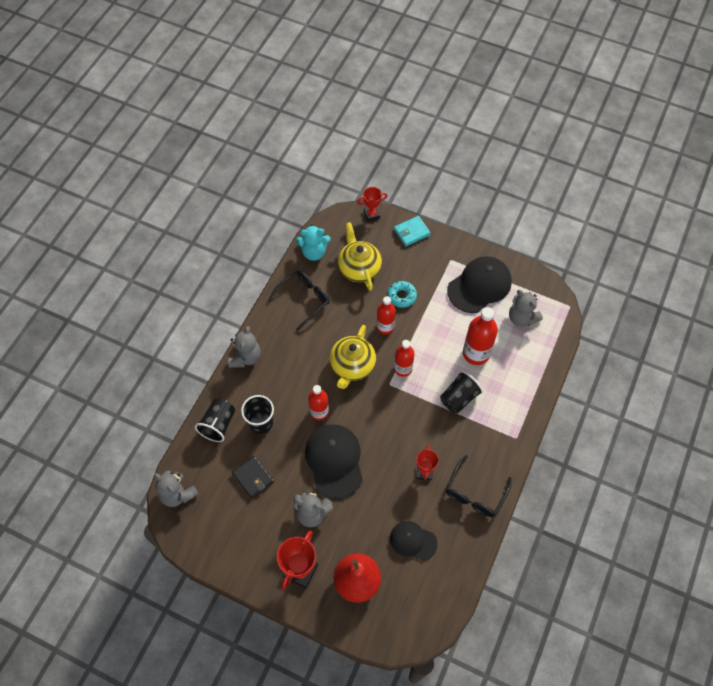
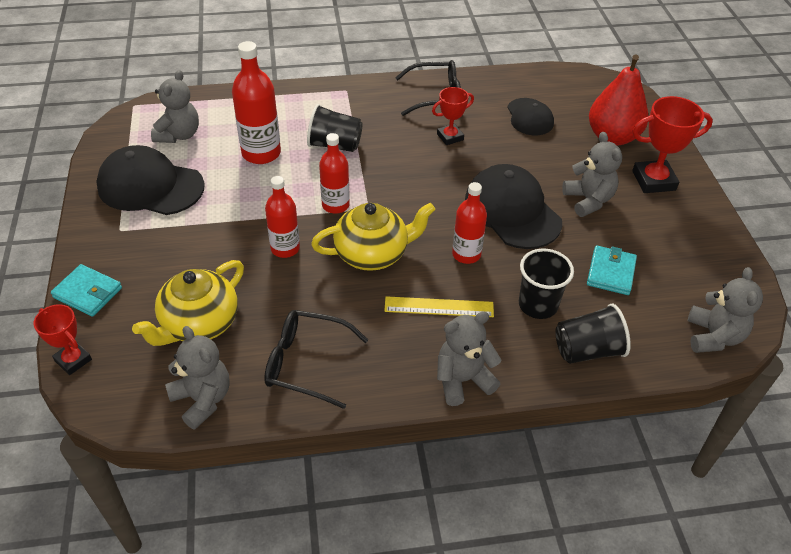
camera: 125 degrees left, 15 degrees down
black wallet [232,456,274,499] -> turquoise wallet [587,245,637,295]
turquoise teddy bear [296,225,331,261] -> grey teddy bear [165,326,230,430]
black cap [305,424,363,499] -> black cap turned 105 degrees clockwise [465,164,562,249]
turquoise donut [387,281,417,308] -> none
none -> yellow ruler [384,296,494,317]

